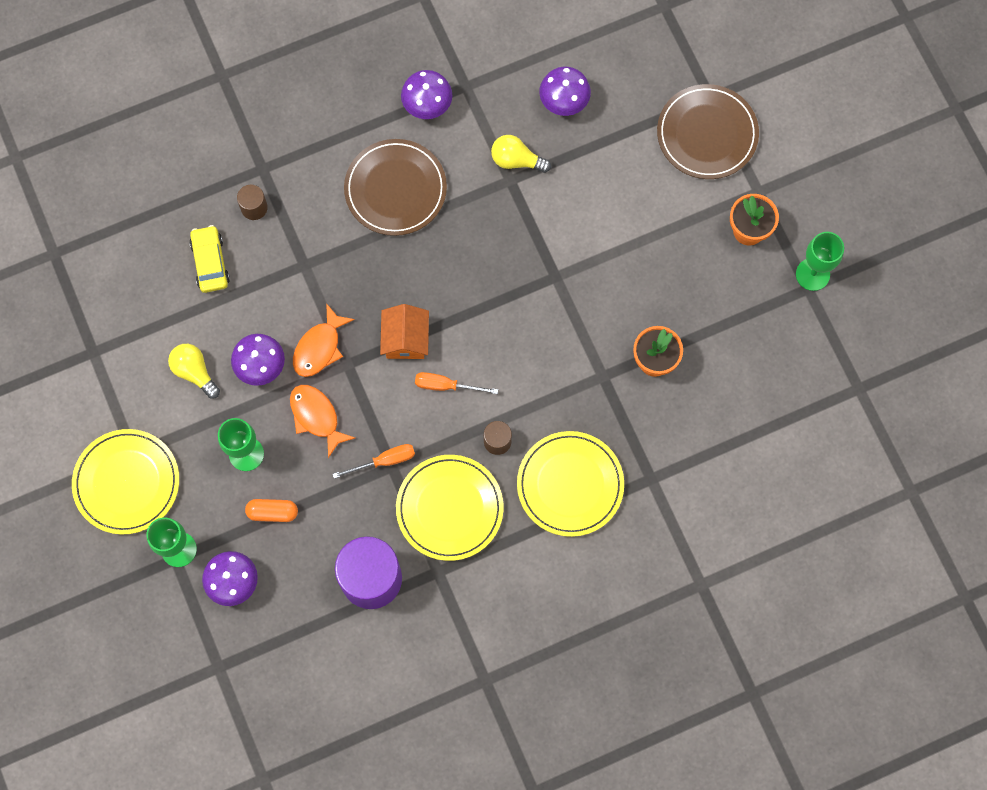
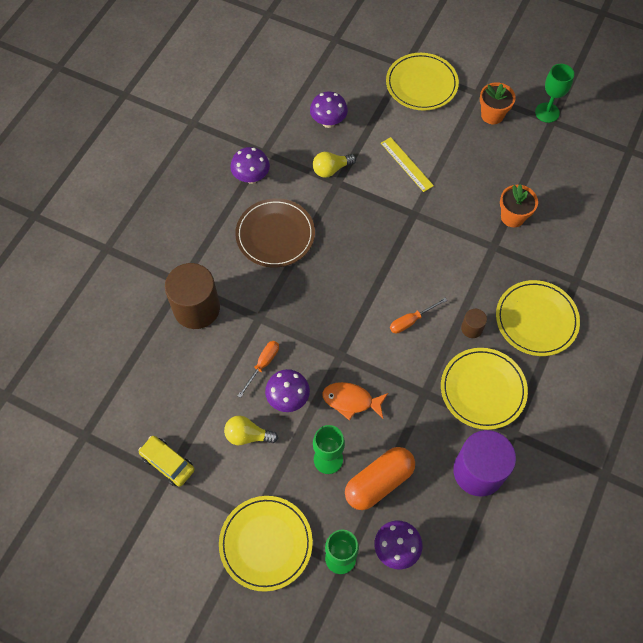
camera: 40 degrees left, 10 degrees down
yellow car [189,225,230,293] -> yellow car moved to [138,436,195,487]
brown cylinder [237,185,268,220] -> brown cylinder [165,263,220,329], size x2.18
orange capsule [245,499,298,522] -> orange capsule [345,447,415,510], size x1.81
orange fish [293,303,355,377] -> none
orange screwdriver [333,444,415,479] -> orange screwdriver moved to [238,341,279,398]
orange house [380,304,429,359] -> none
brown plate [657,84,759,179] -> yellow plate [386,53,459,111]
none -> yellow ruler [381,137,434,192]

